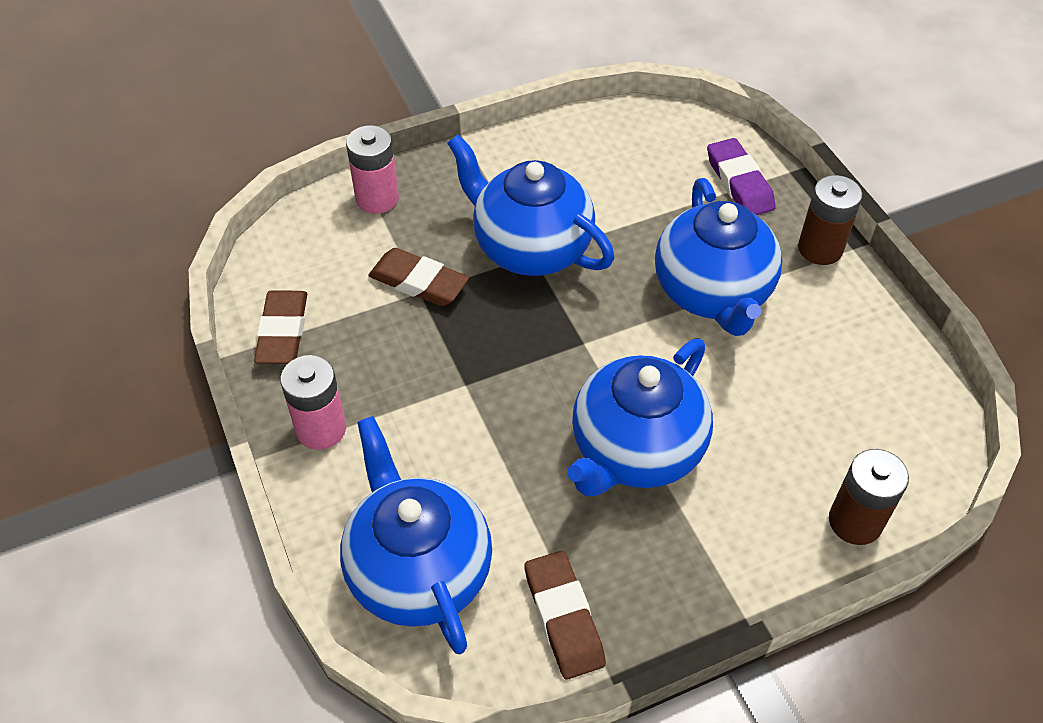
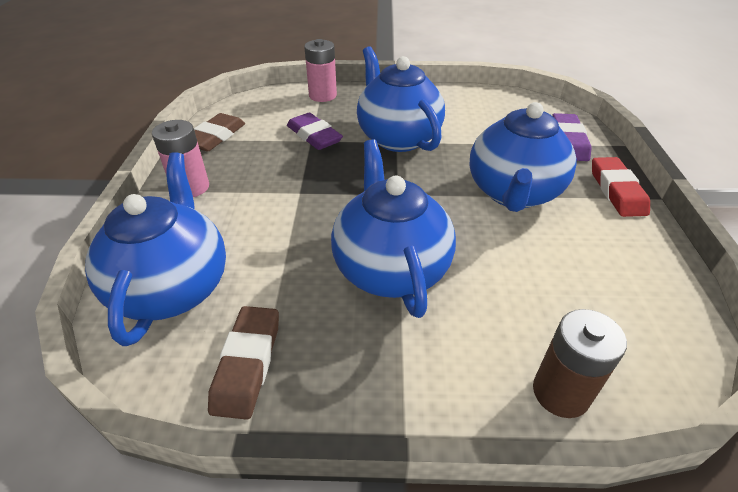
camera: 25 degrees right, 10 degrees down
brown eraser [368,248,469,306] -> purple eraser [287,113,343,150]
blue teapot [567,339,713,497] -> blue teapot turned 105 degrees clockwise [331,139,456,318]
brown battery [798,175,863,265] -> red eraser [592,157,650,217]

